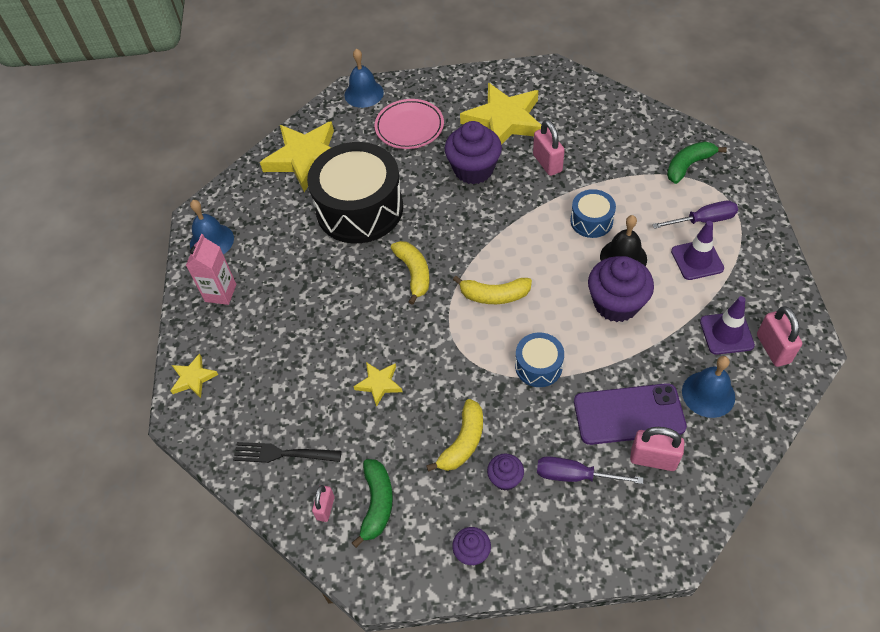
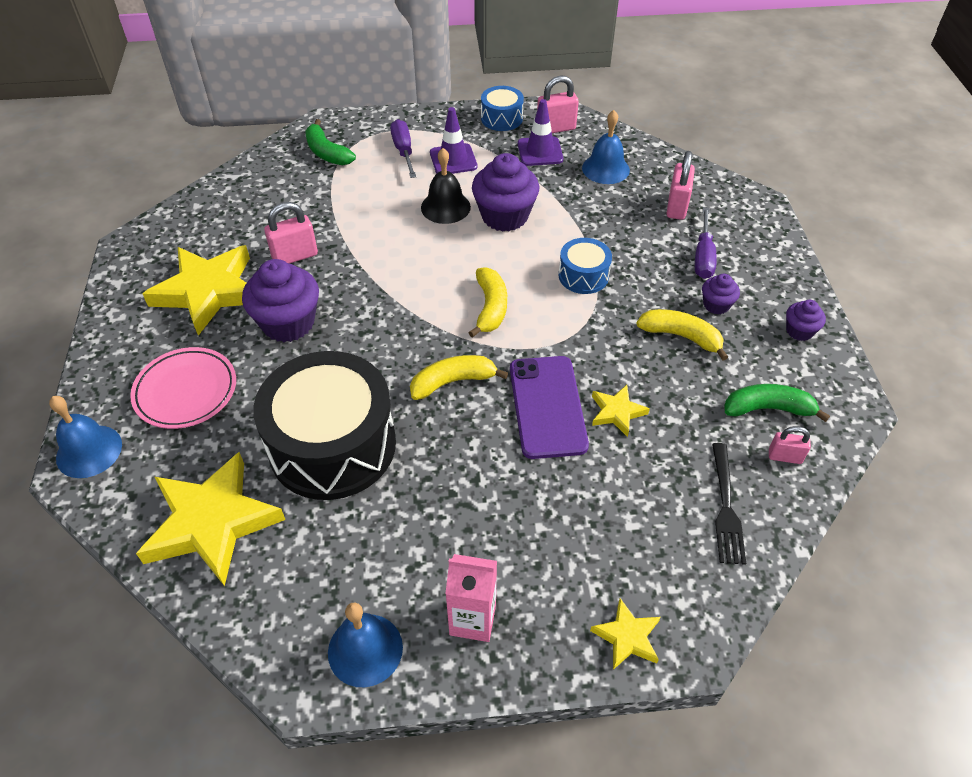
camera: 95 degrees left, 5 degrees down
blue drum [570,189,616,238] -> blue drum moved to [481,86,524,131]
purple phone [574,383,687,445] -> purple phone moved to [510,356,589,459]

